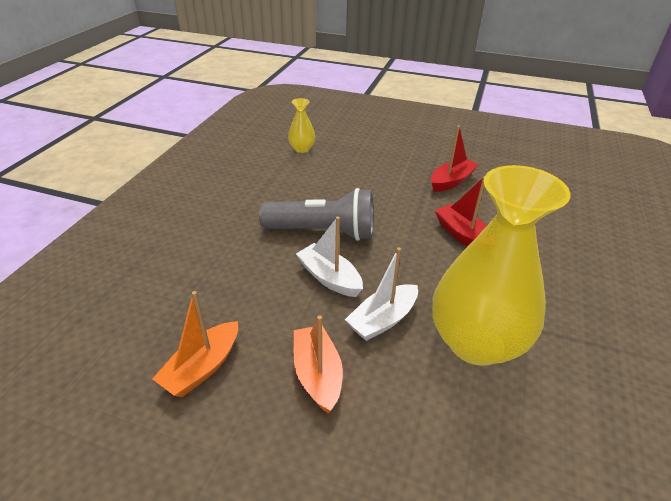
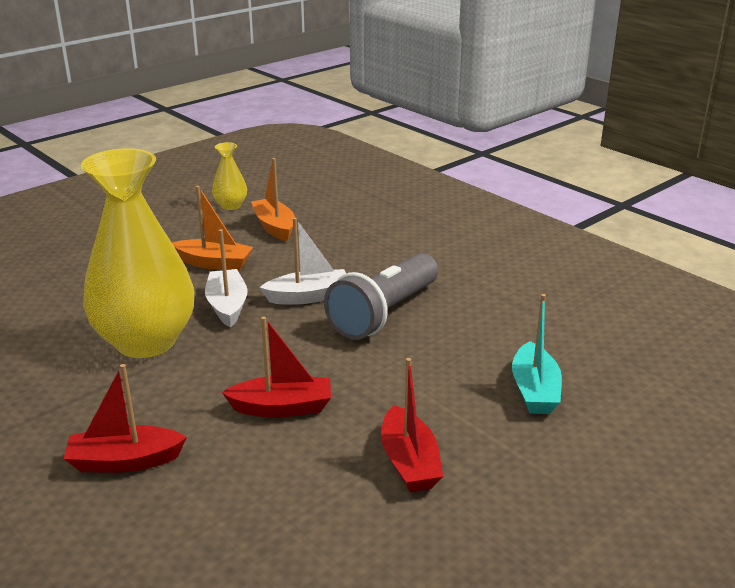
camera: 120 degrees right, 10 degrees down
yellow vase [288,98,316,153] -> yellow vase moved to [212,142,247,210]
none -> red boat [64,364,187,473]
none -> turquoise boat [512,294,562,414]

